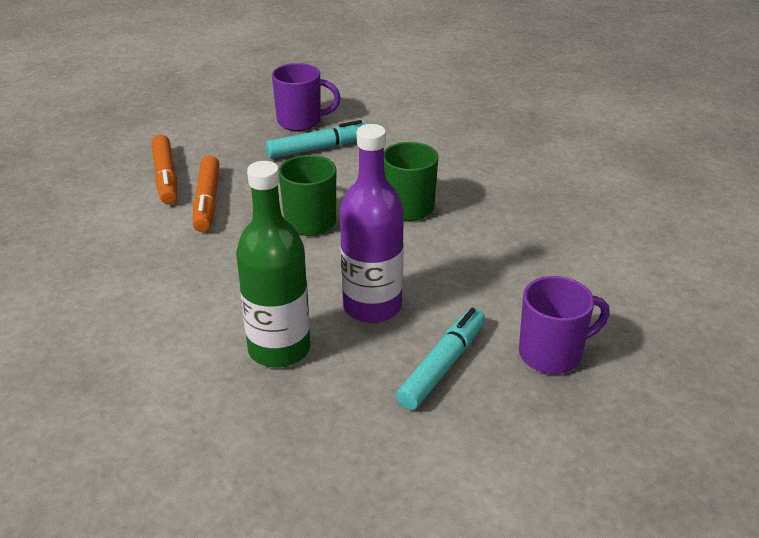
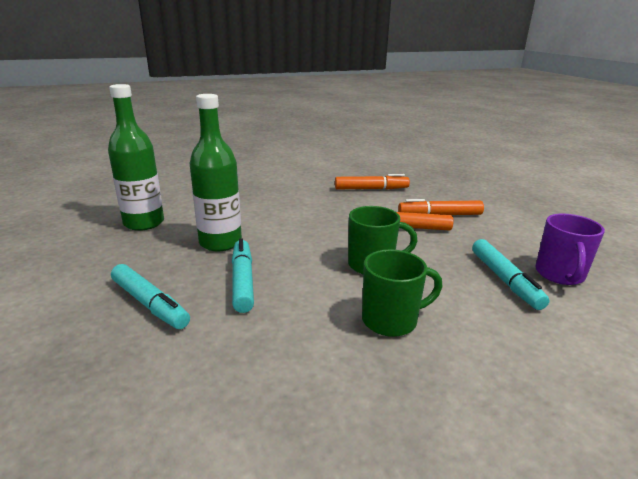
camera: 100 degrees right, 10 degrees down
purple bottle [340,124,404,323] -> turquoise marker [232,238,254,313]
purple mug [519,276,610,374] -> none
none -> green bottle [108,84,164,231]
none -> orange marker [335,174,410,189]

